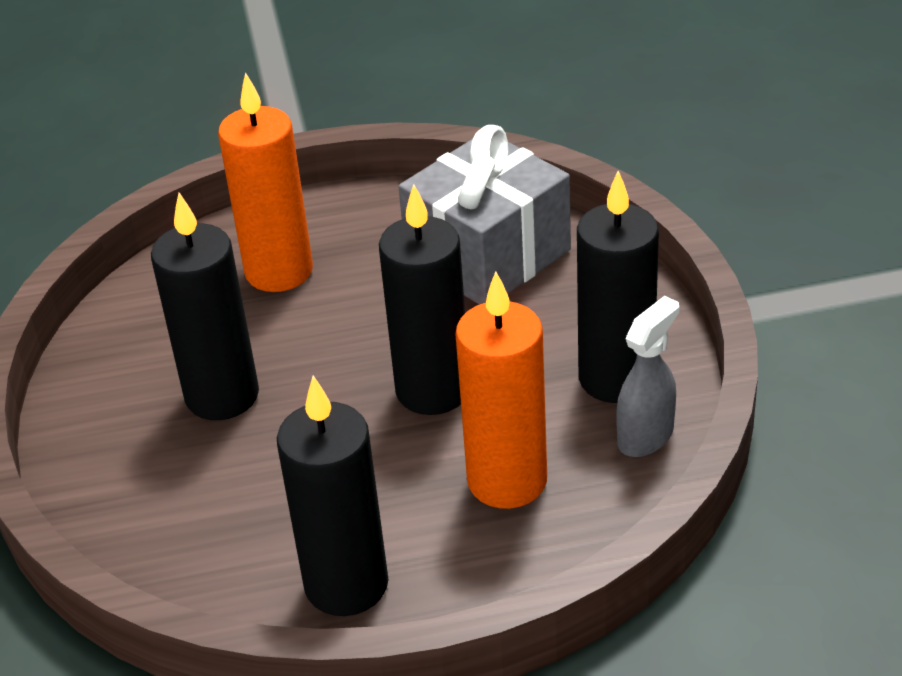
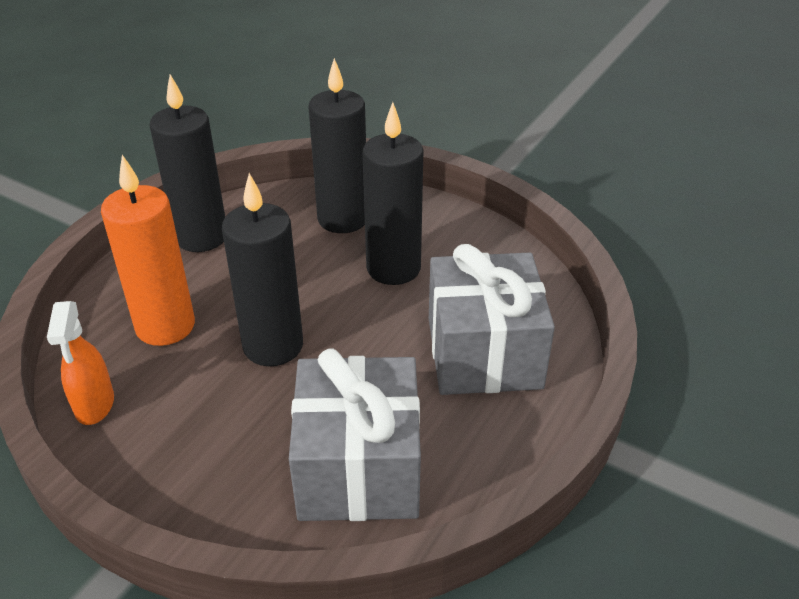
camera: 130 degrees right, 0 degrees up
orange candle [218,72,313,292] -> grey gift [429,244,555,395]
black candle [577,171,659,403] -> black candle moved to [309,58,366,233]
grey spray bottle [616,296,679,457] -> orange spray bottle [47,301,114,425]

